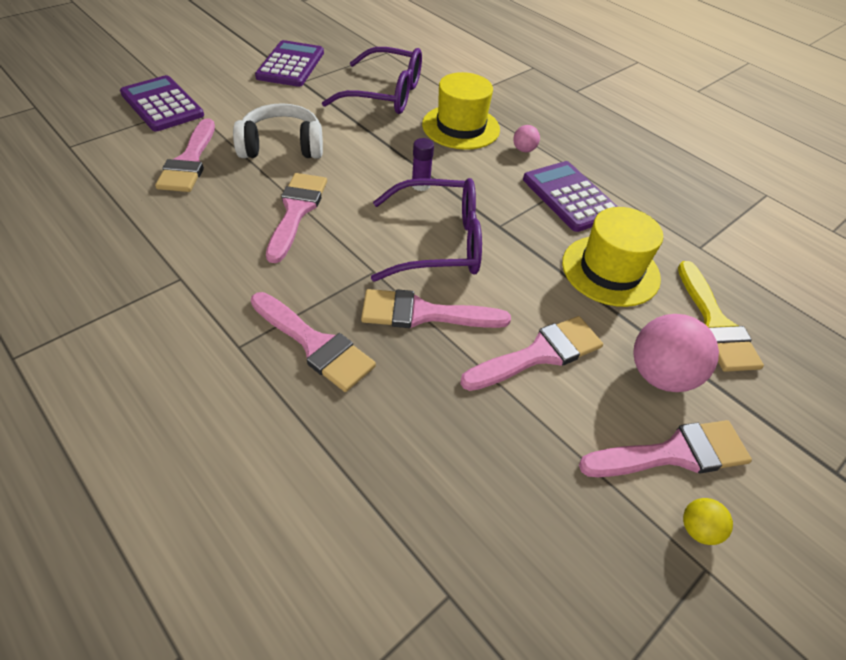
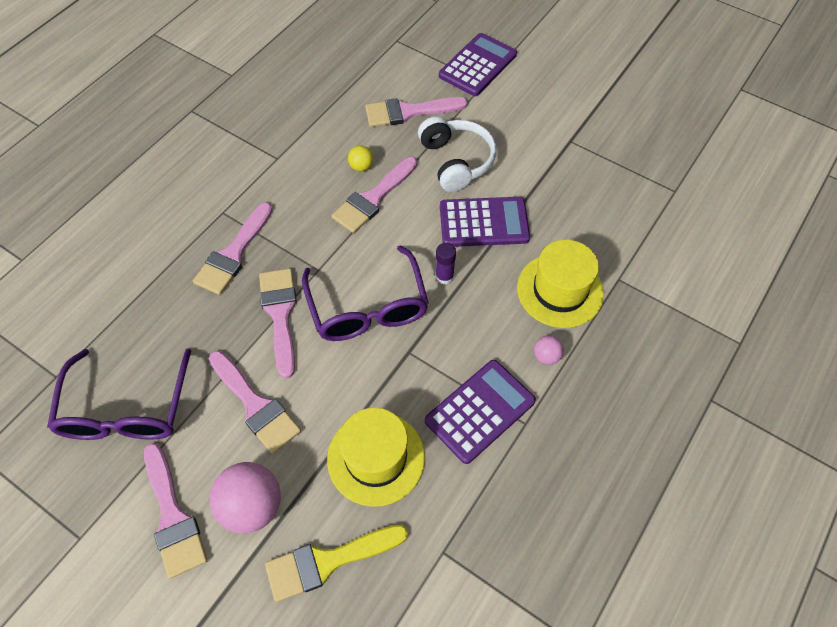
camera: 80 degrees right, 10 degrees up
purple calculator [255,40,324,87] -> purple calculator moved to [440,197,530,247]
pink brush [266,173,327,263] -> pink brush turned 135 degrees clockwise [331,157,417,233]
purple glasses [322,47,422,114] -> purple glasses moved to [47,348,191,440]
yellow ball [683,498,733,545] -> yellow ball moved to [348,146,373,171]

